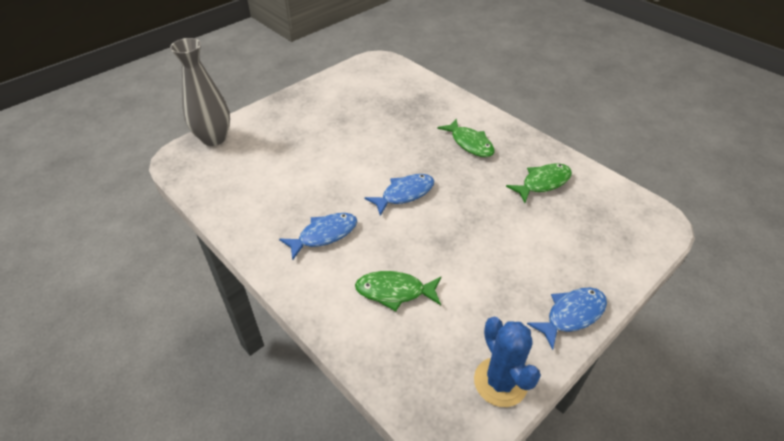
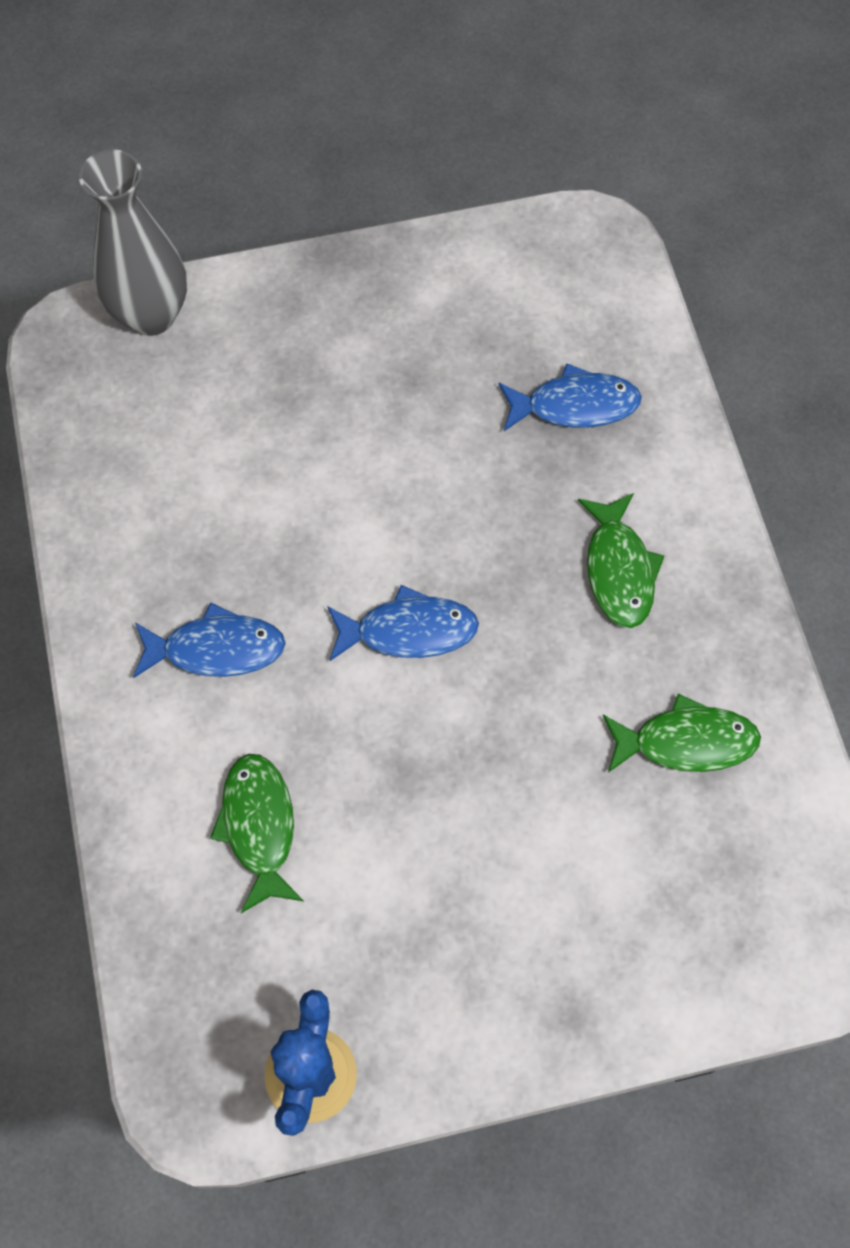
camera: 30 degrees right, 20 degrees up
green fish [355,271,441,311] -> green fish turned 45 degrees clockwise [210,754,304,913]
blue fish [527,287,607,350] -> blue fish moved to [499,363,642,431]

